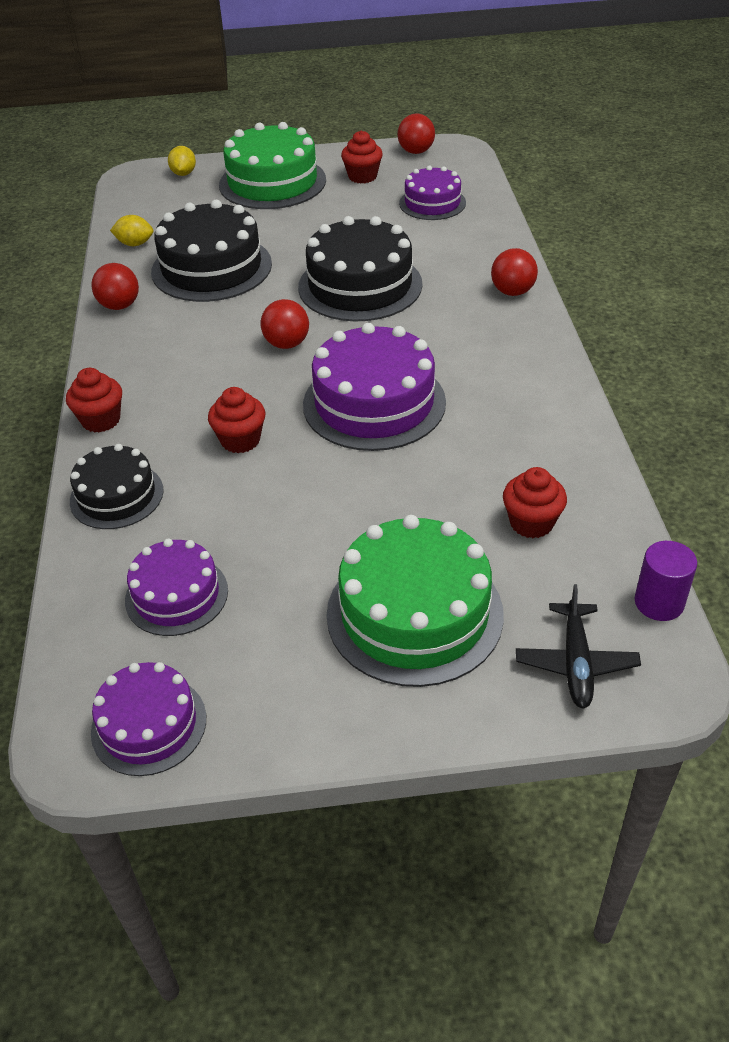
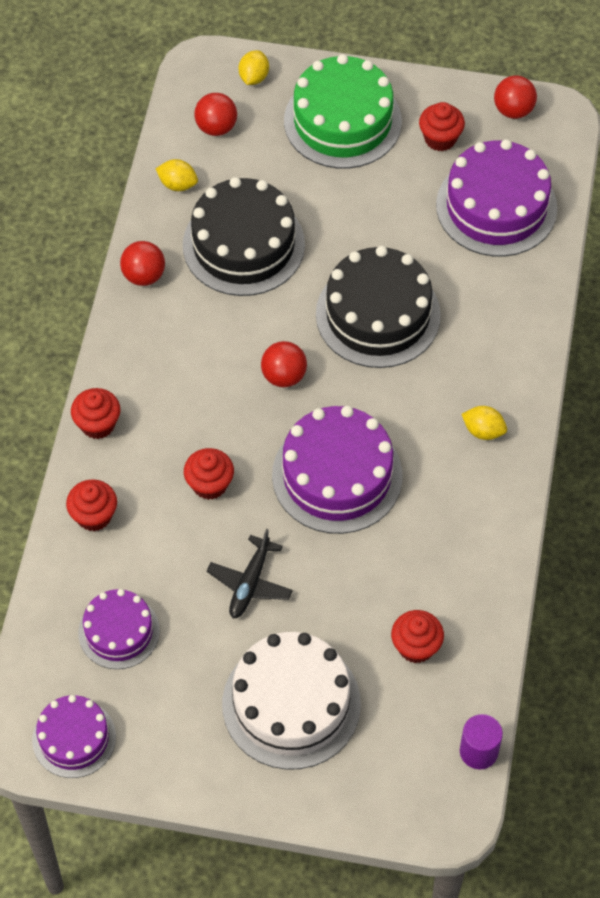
camera: 15 degrees right, 15 degrees up
black cake [70,444,164,529] -> red cupcake [66,479,117,531]
green cake [326,515,504,687] -> white cake [222,632,361,770]
purple cake [399,165,466,220] -> purple cake [436,139,557,257], size x1.67
red ball [491,248,538,296] -> red ball moved to [194,93,237,136]
black plane [516,584,641,709] -> black plane moved to [207,529,293,619]
none -> yellow lemon [462,406,507,440]

